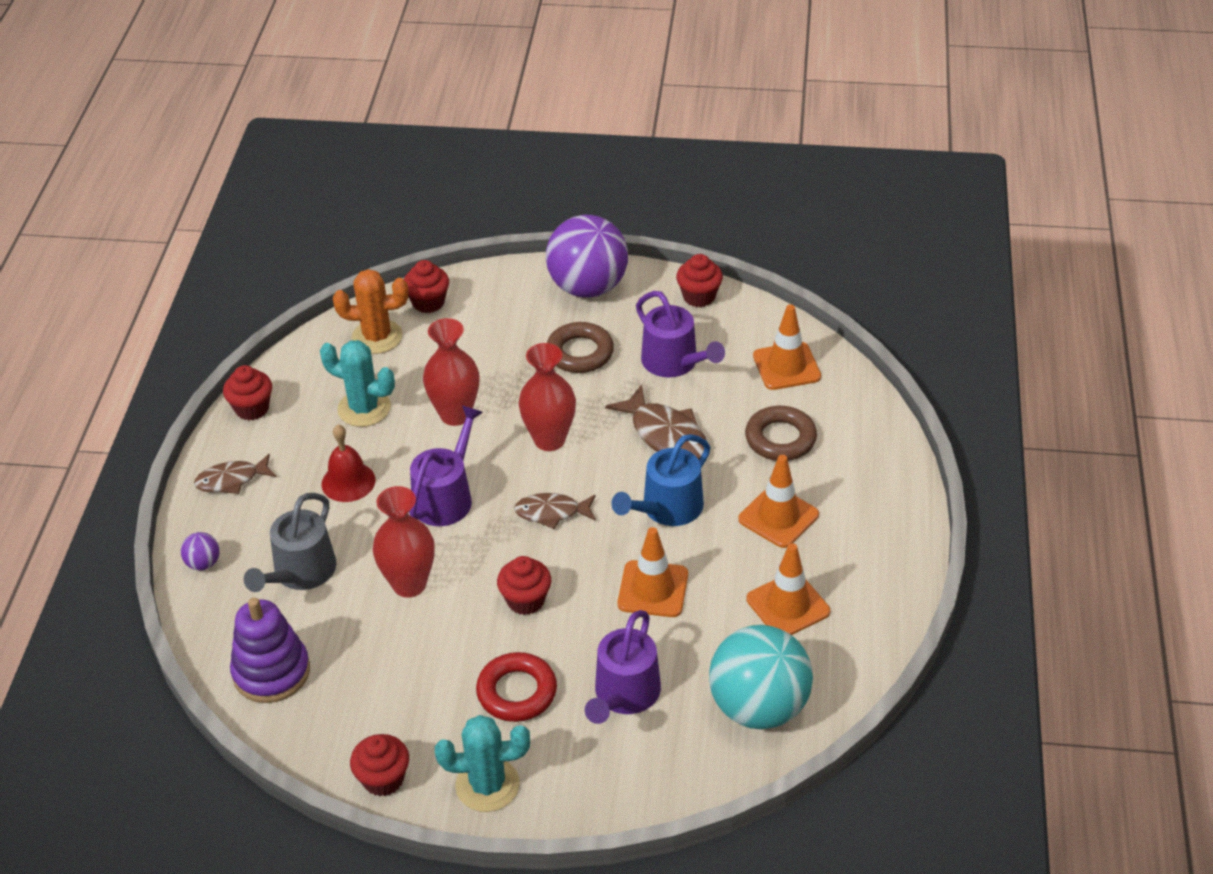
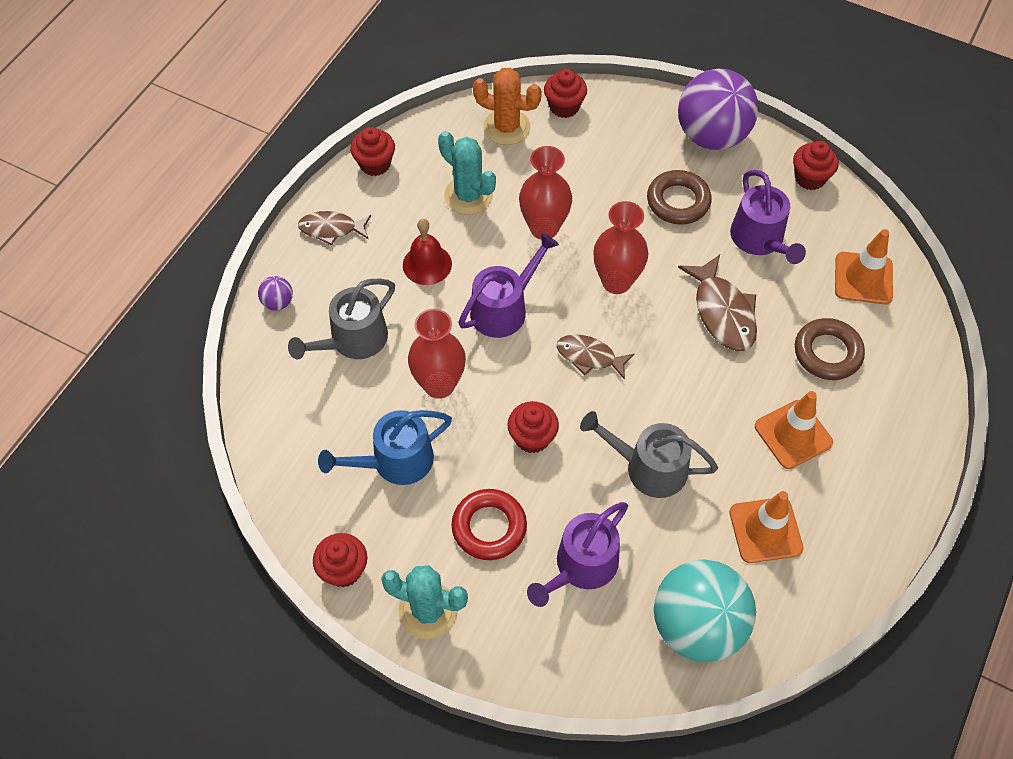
camera: 20 degrees right, 15 degrees up
purple stacking toy [230,598,310,703] -> none
blue watering can [611,434,711,526] -> blue watering can moved to [318,410,452,485]
orange traffic cone [617,527,688,617] -> grey watering can [580,411,718,498]

